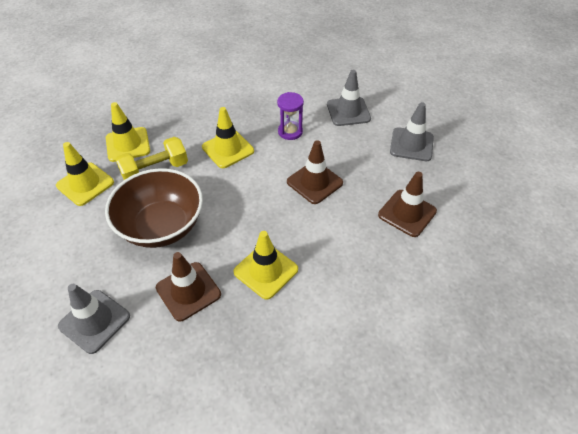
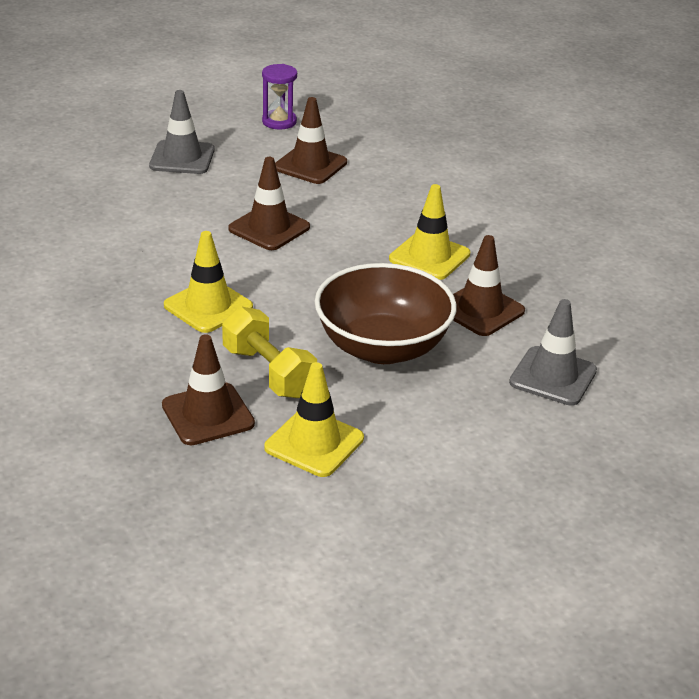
camera: 100 degrees left, 15 degrees down
yellow traffic cone [106,102,150,162] -> brown traffic cone [162,334,255,445]
purple hourglass [277,92,304,140] -> purple hourglass moved to [262,64,297,130]
grey traffic cone [327,70,371,126] -> none

